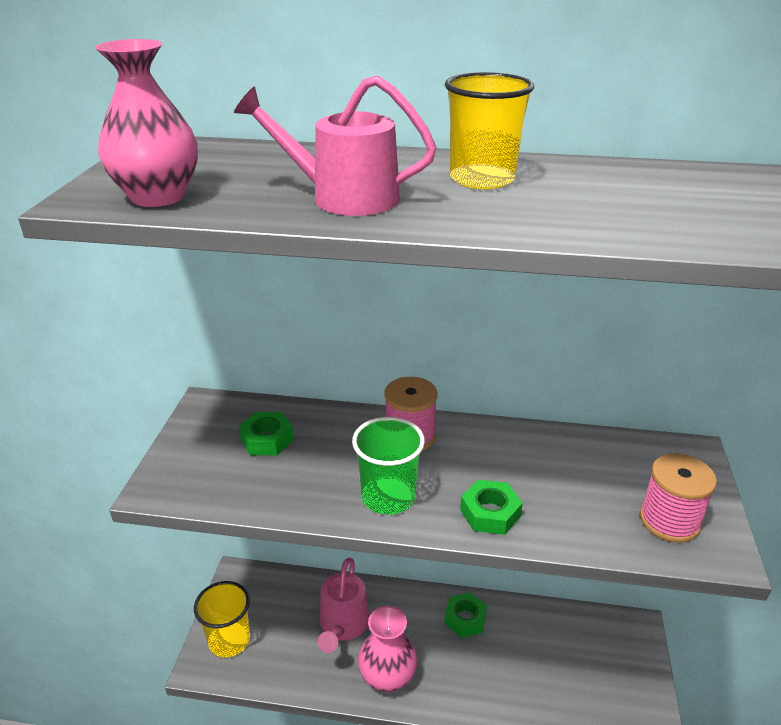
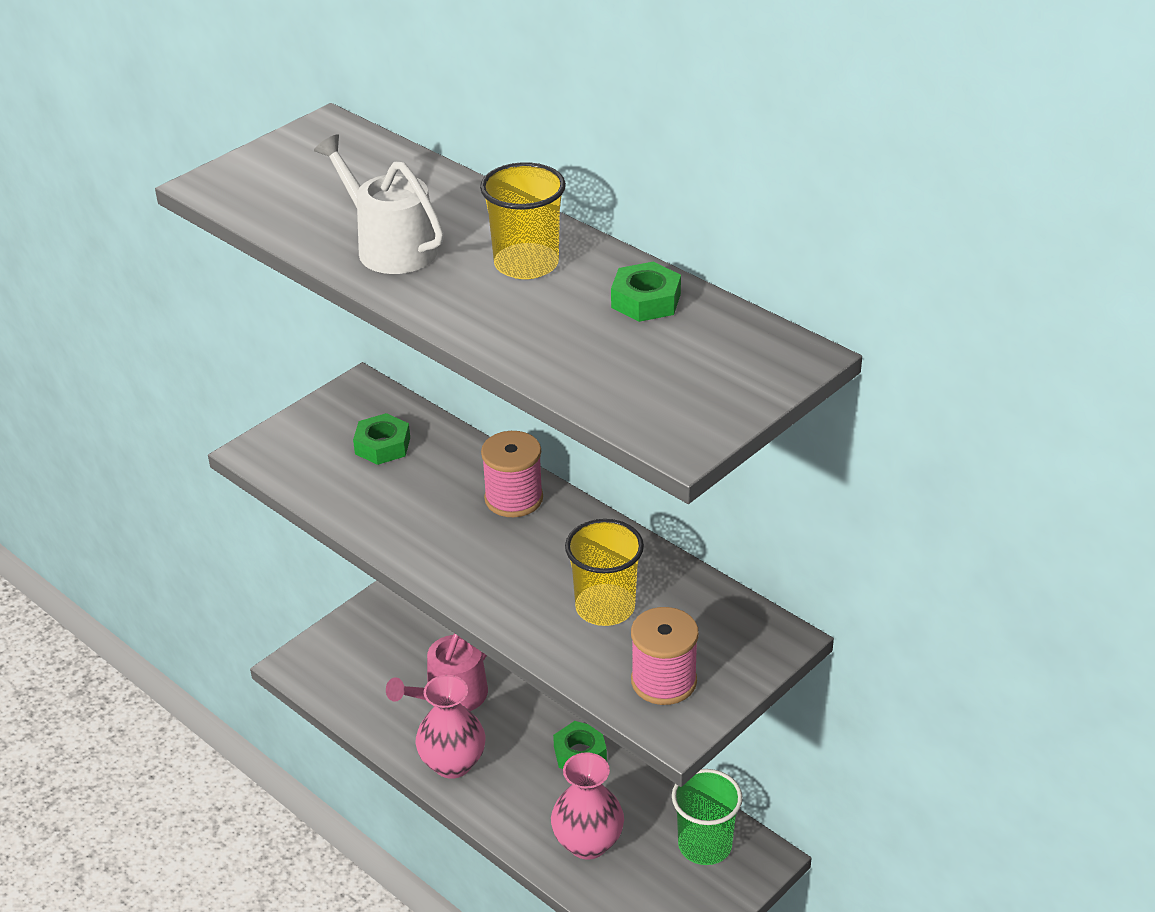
camera: 35 degrees right, 5 degrees up
pink vase [95,39,198,207] -> pink vase moved to [551,752,624,860]
yellow cup [194,581,250,658] -> yellow cup moved to [565,519,644,626]
pink watering can [234,75,437,216] -> white watering can [314,134,444,274]
green cup [352,417,425,515] -> green cup moved to [672,769,743,865]
green nut [460,480,523,535] -> green nut moved to [611,262,681,322]

